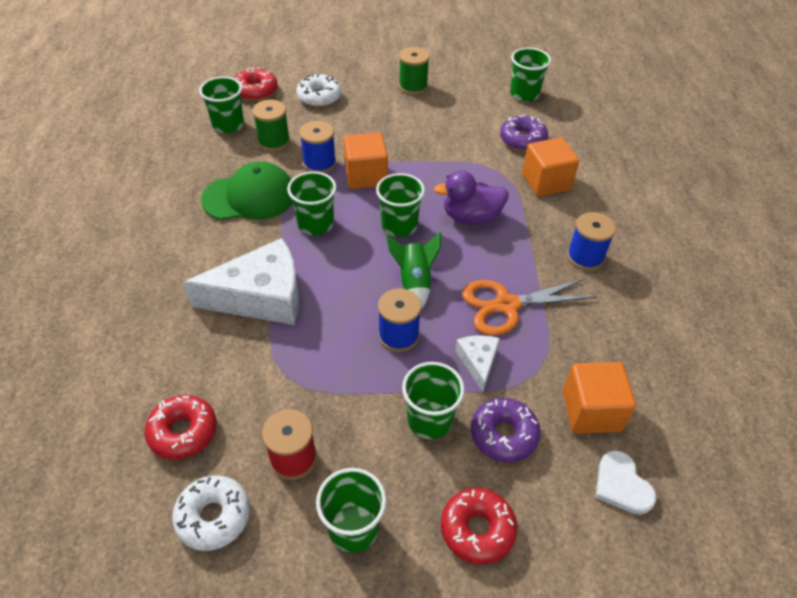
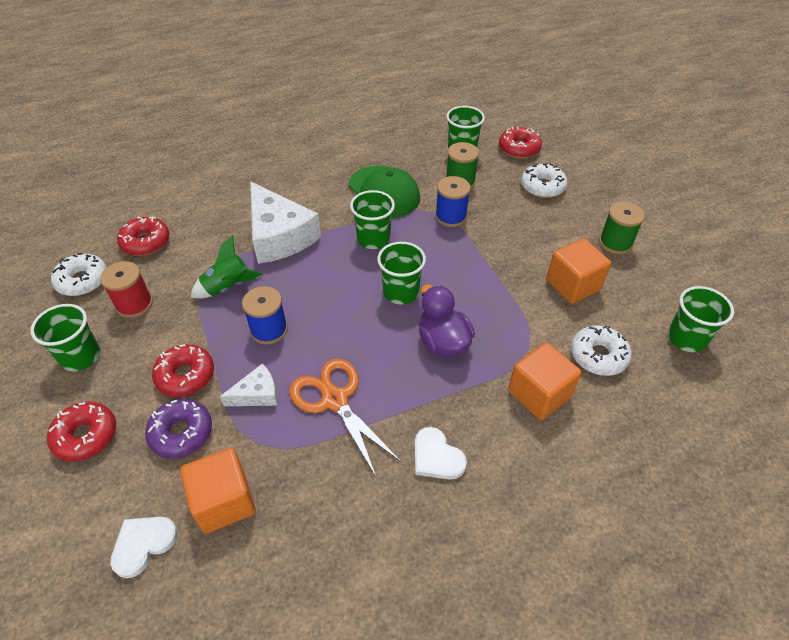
camera: 70 degrees right, 0 degrees up
orange cube [343,132,388,189] -> orange cube moved to [546,239,611,304]
green rocket [386,232,441,309] -> green rocket moved to [191,235,263,299]
green cup [402,362,465,439] -> red donut [152,344,214,397]
purple donut [500,115,548,151] -> white donut [571,325,632,376]
blue spool [567,212,616,271] -> white heart [415,427,467,480]

